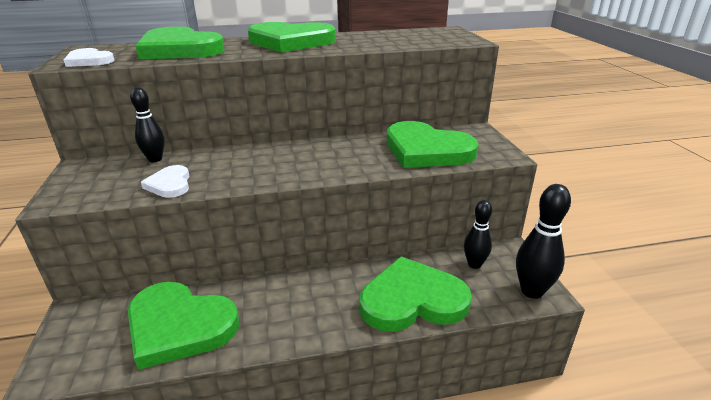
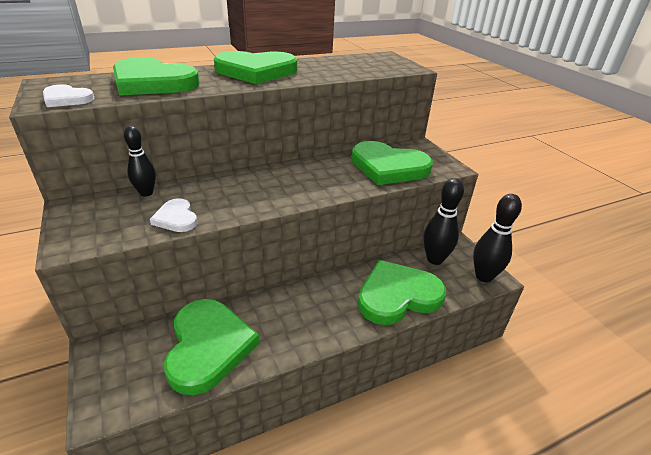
camera: 15 degrees left, 5 degrees up
green heart [128,282,239,370] -> green heart turned 105 degrees counterclockwise [164,299,260,395]
black bowling pin [464,200,492,269] -> black bowling pin [423,178,464,265], size x1.51

